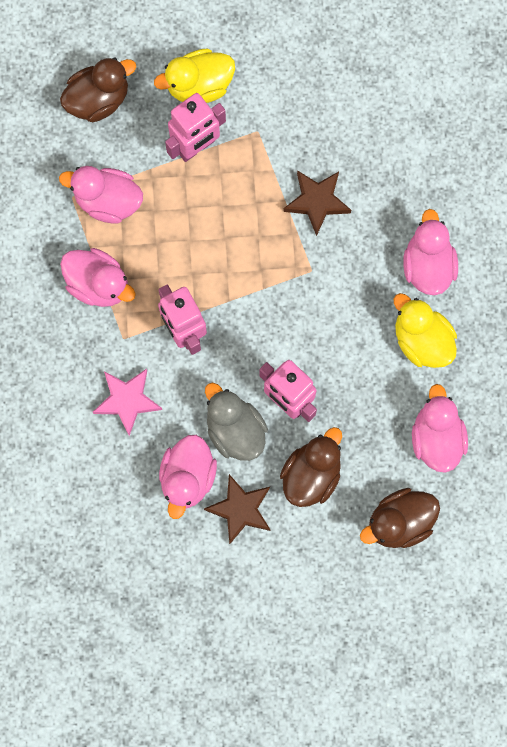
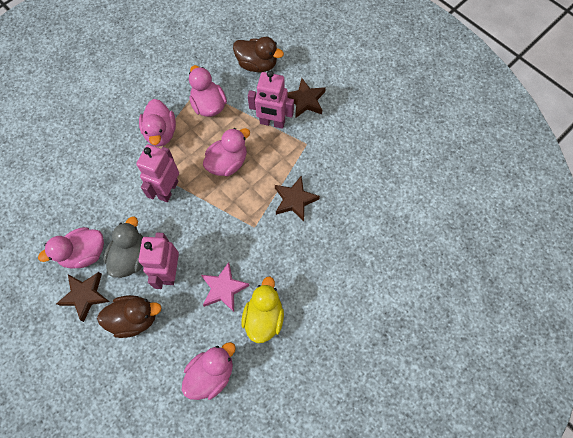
camera: 50 degrees right, 10 degrees down
pink star [93,369,162,436] -> pink star moved to [201,262,250,312]
yellow duck [154,49,235,103] -> brown star [288,78,326,118]
brown duck [360,488,440,548] -> none
pink duck [403,209,458,295] -> pink duck moved to [203,128,250,176]

